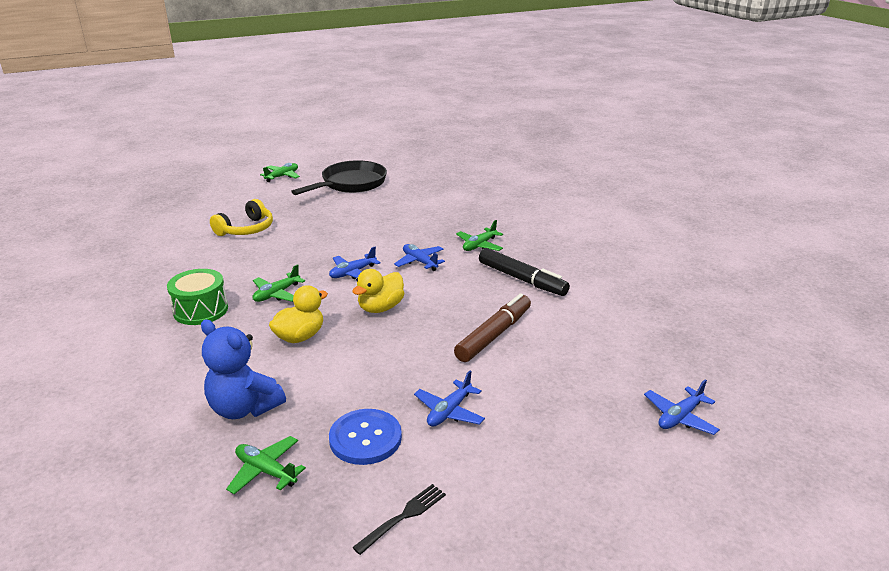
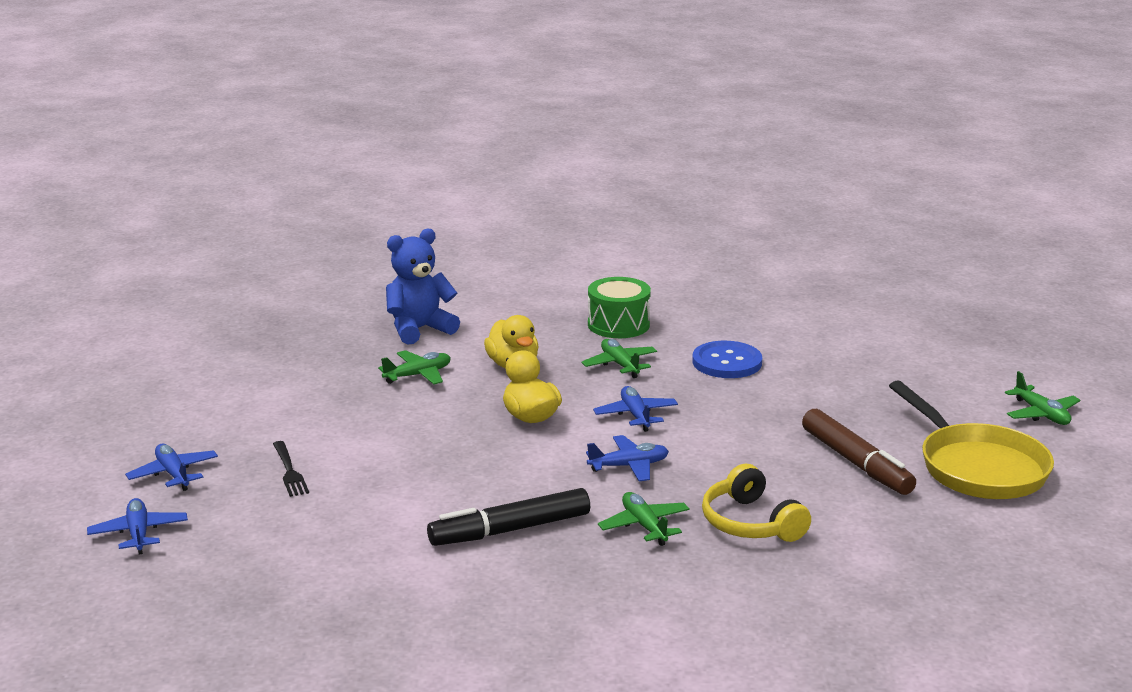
camera: 115 degrees right, 5 degrees down
yellow headphones [210,199,273,236] -> yellow headphones moved to [702,463,811,542]
green plane [226,436,306,494] -> green plane moved to [378,350,451,385]
black pan [291,160,387,195] -> yellow pan [889,380,1054,499]
blue button [329,409,402,465] -> blue button moved to [692,341,762,378]
black fork [352,484,446,555] -> black fork moved to [273,441,309,497]
blue plane [414,371,485,427] -> blue plane moved to [125,444,218,491]
brown marker [454,293,531,362] -> brown marker moved to [802,409,916,495]

